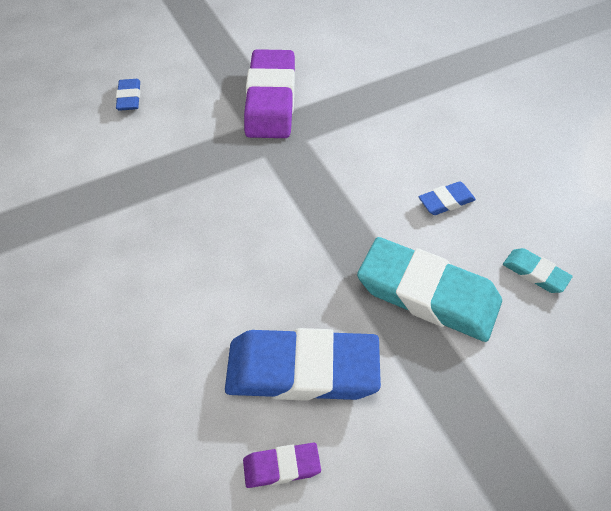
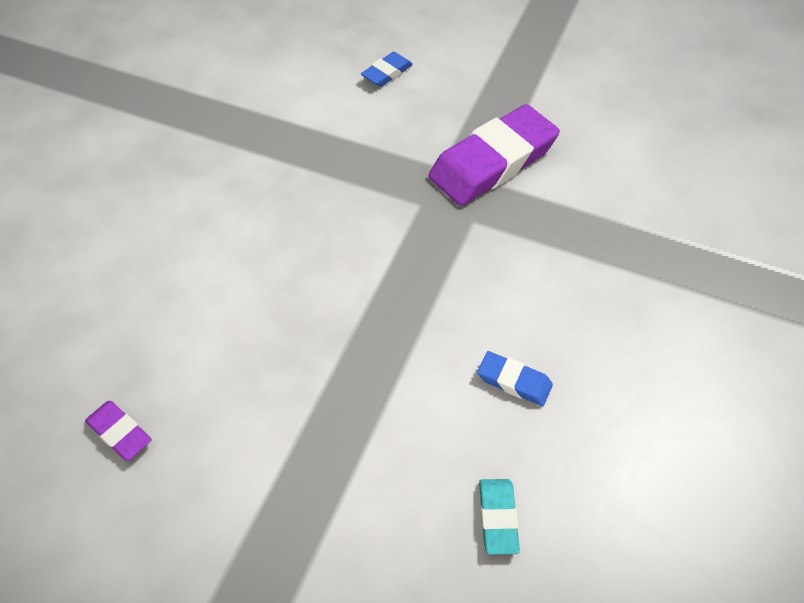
camera: 50 degrees right, 0 degrees up
blue eraser [225,328,381,401] -> none
turquoise eraser [357,237,502,342] -> none

